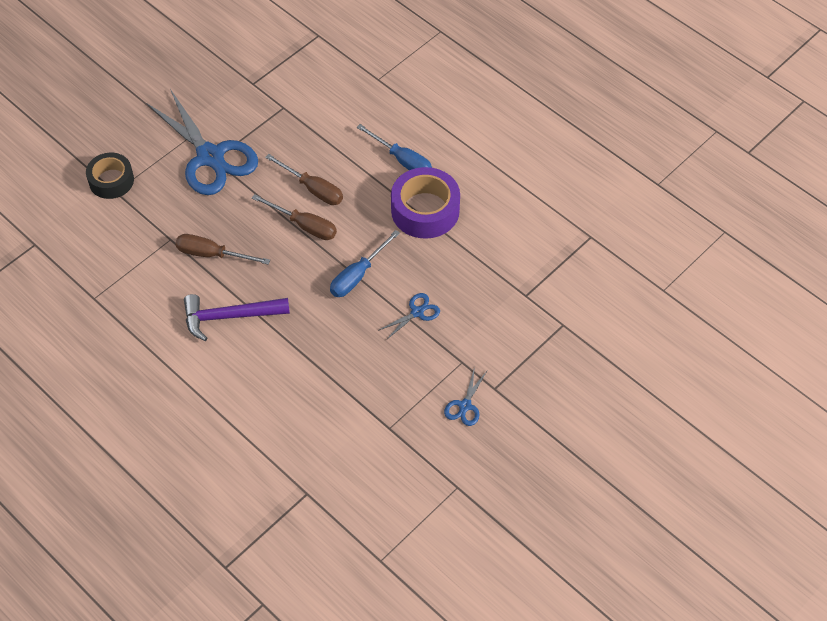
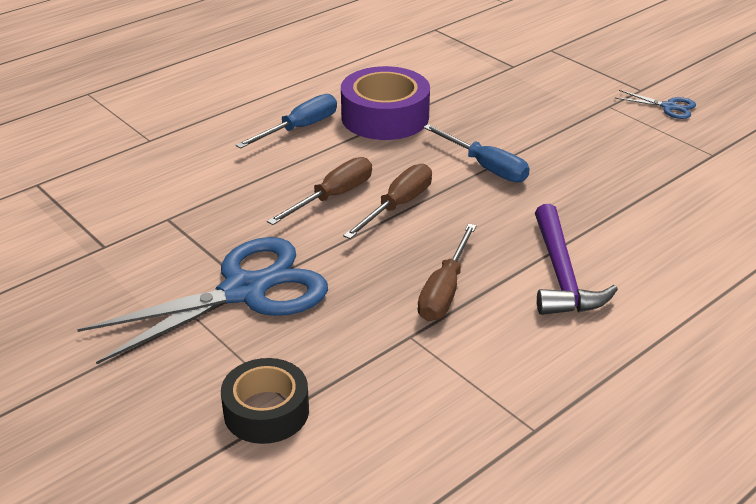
camera: 85 degrees left, 20 degrees down
blue scissors [378,293,440,340] -> none

